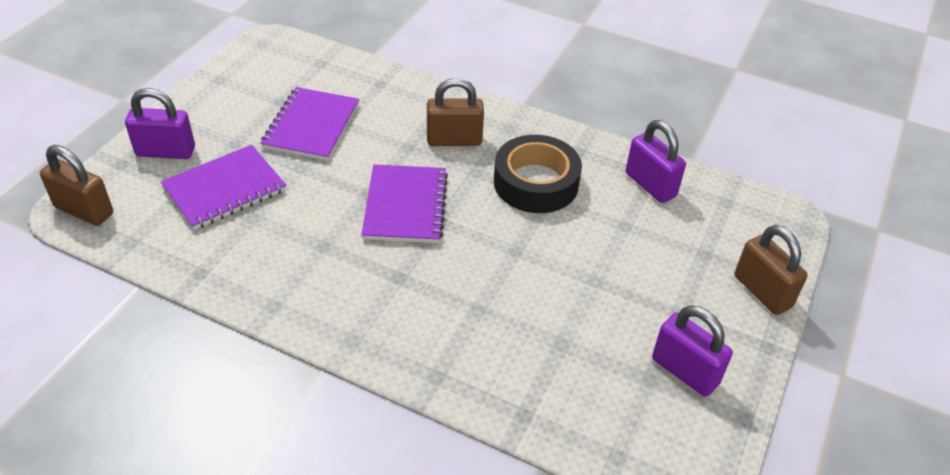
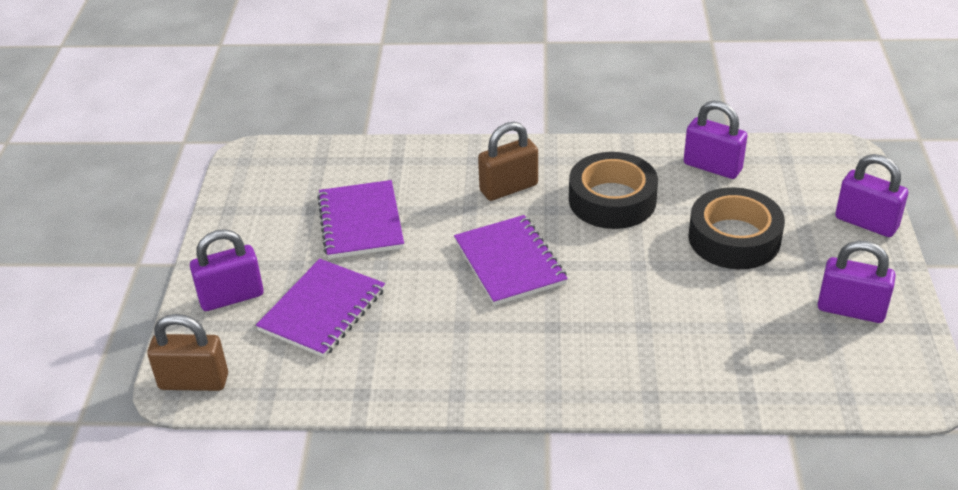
camera: 20 degrees left, 5 degrees down
brown padlock [735,225,808,315] -> purple padlock [835,154,908,237]
none -> black tape [688,187,785,269]

